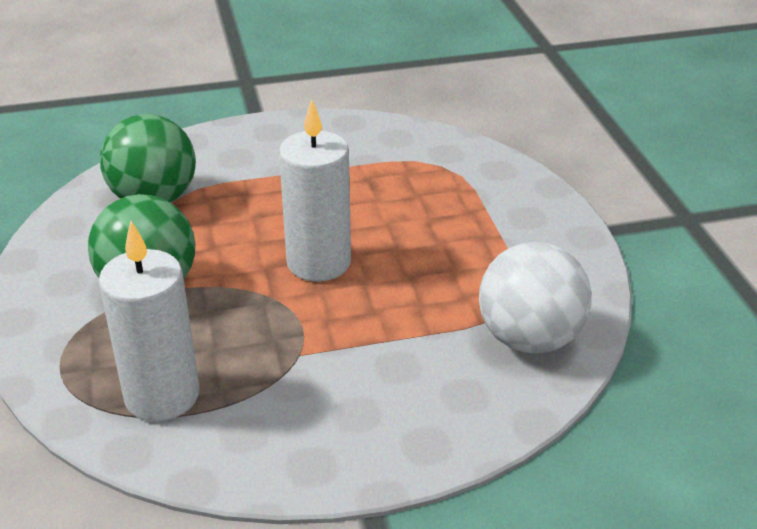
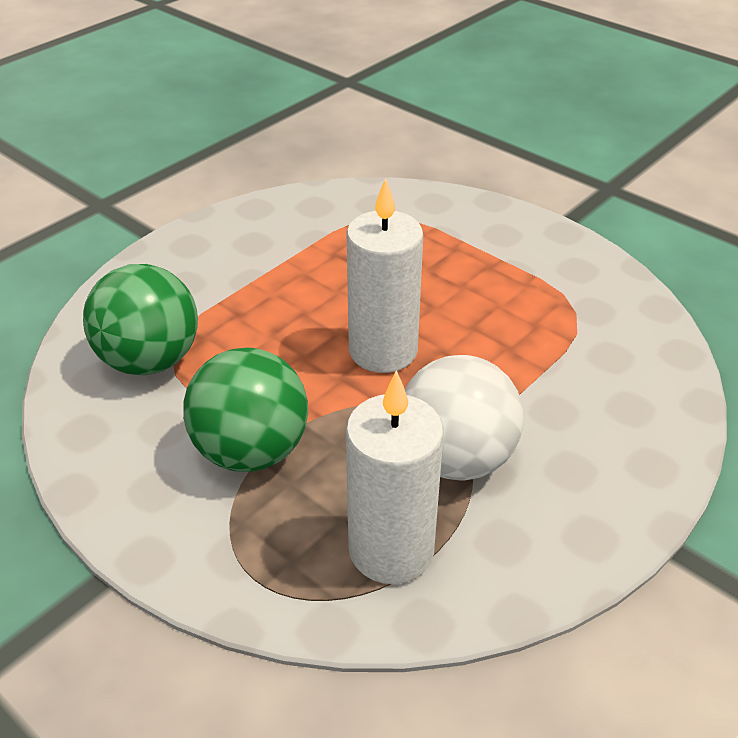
camera: 35 degrees left, 5 degrees up
white ball [479,242,592,354] -> white ball moved to [405,355,524,481]

